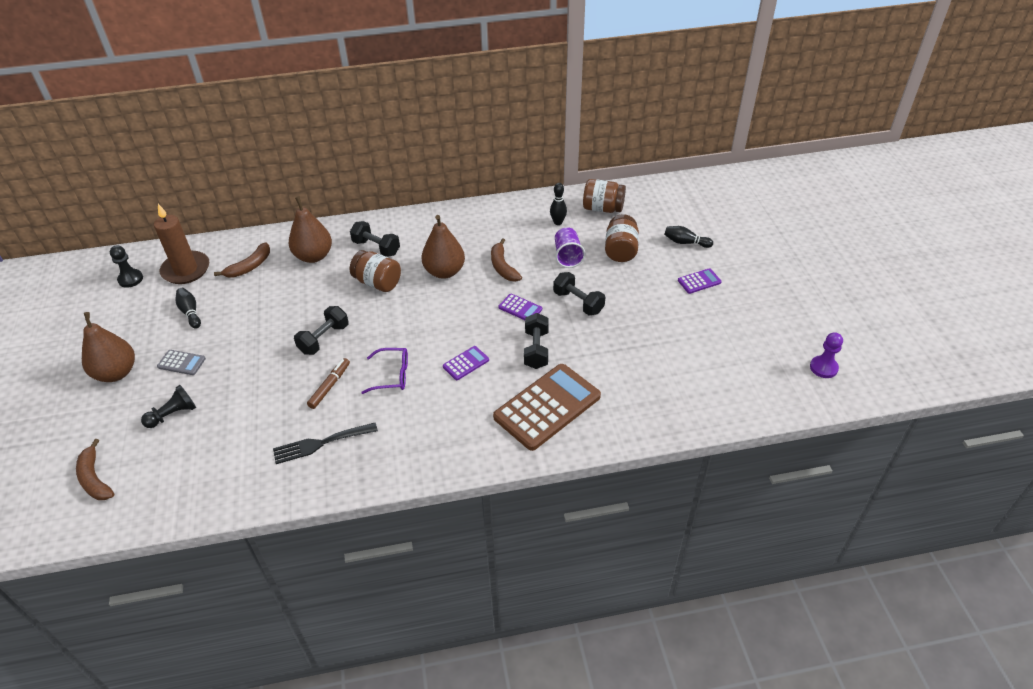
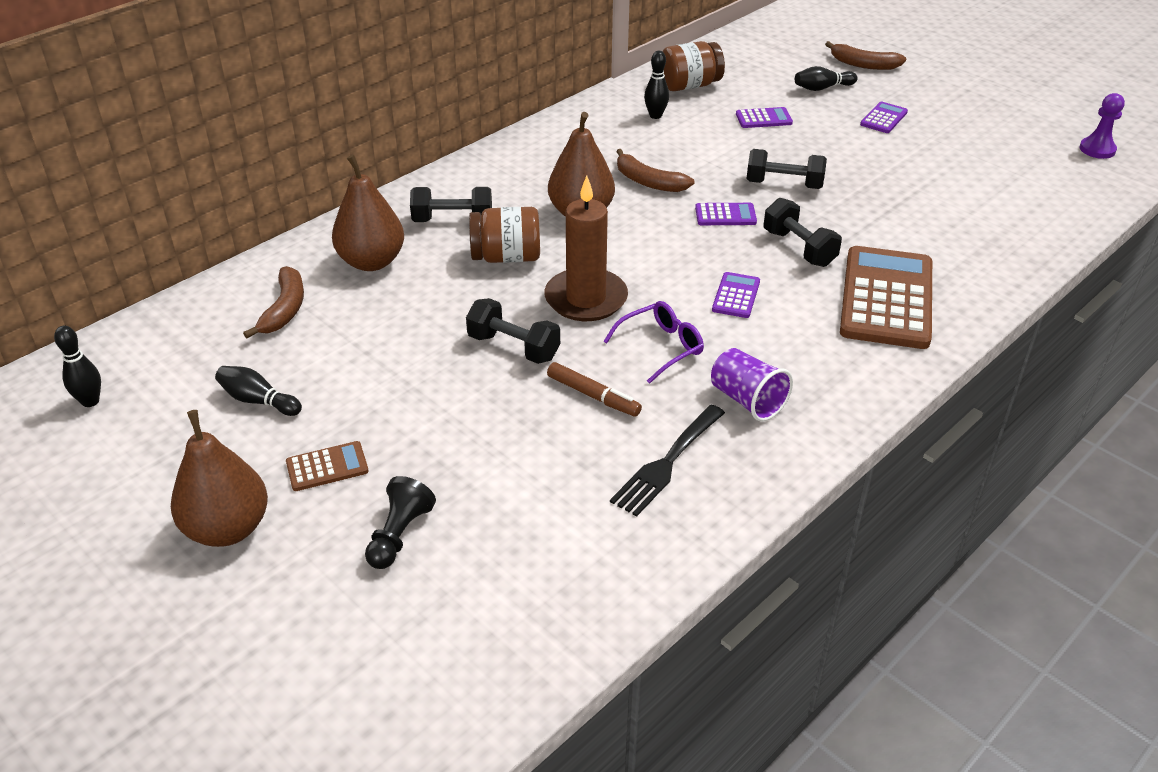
camera: 35 degrees left, 5 degrees down
brown banana [76,439,114,500] -> brown banana moved to [825,41,906,70]
black pawn [110,245,143,288] -> black bowling pin [54,326,101,407]
brown candle [154,204,209,284] -> brown candle moved to [544,176,628,321]
grey calculator [157,350,206,375] -> brown calculator [286,441,369,491]
black dumbbell [294,306,349,355] -> black dumbbell turned 60 degrees counterclockwise [466,298,560,364]
brown marker [307,358,350,409] -> brown marker turned 135 degrees clockwise [547,362,642,417]
purple cup [555,227,585,268] -> purple cup moved to [711,348,793,422]
brown jar [605,214,639,262] -> purple calculator [736,107,793,128]

